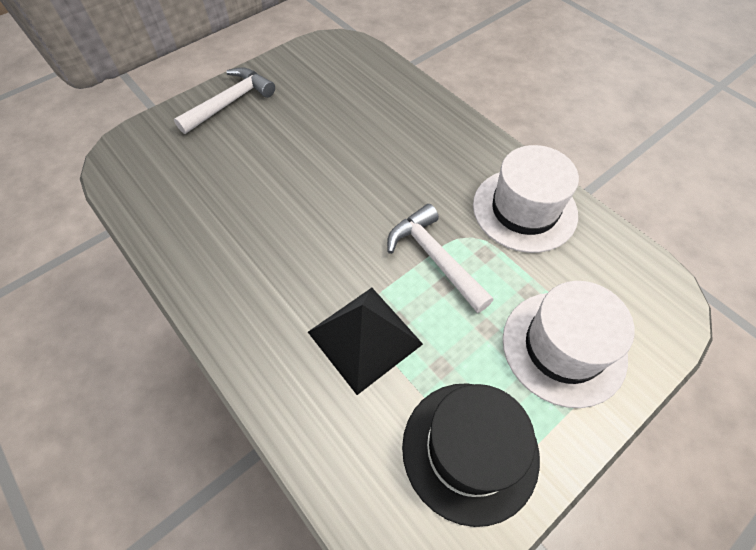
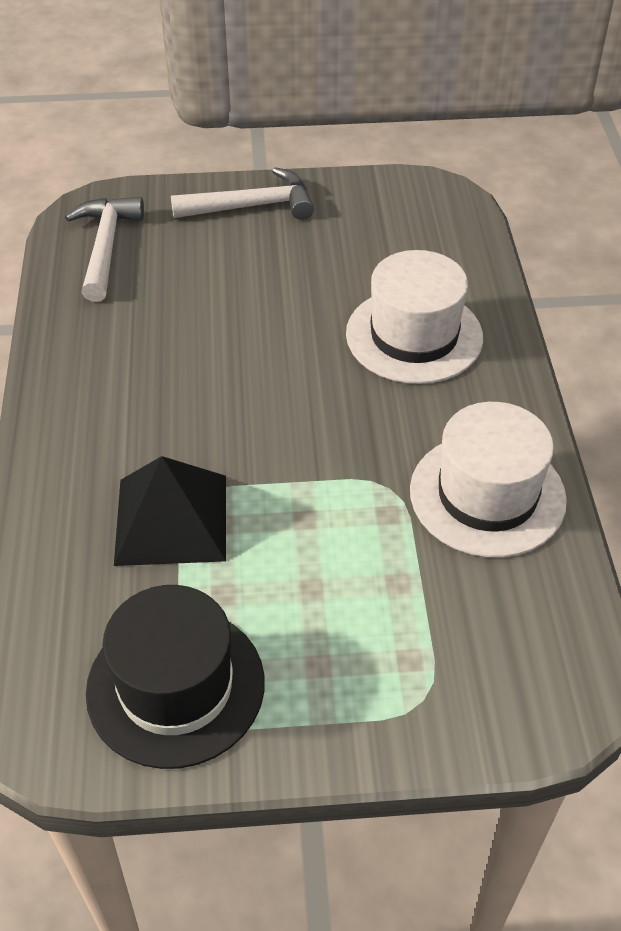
camera: 35 degrees right, 10 degrees down
white hammer [387,204,494,313] -> white hammer moved to [65,197,144,302]
white hat [503,281,635,408] -> white hat moved to [346,250,483,384]

